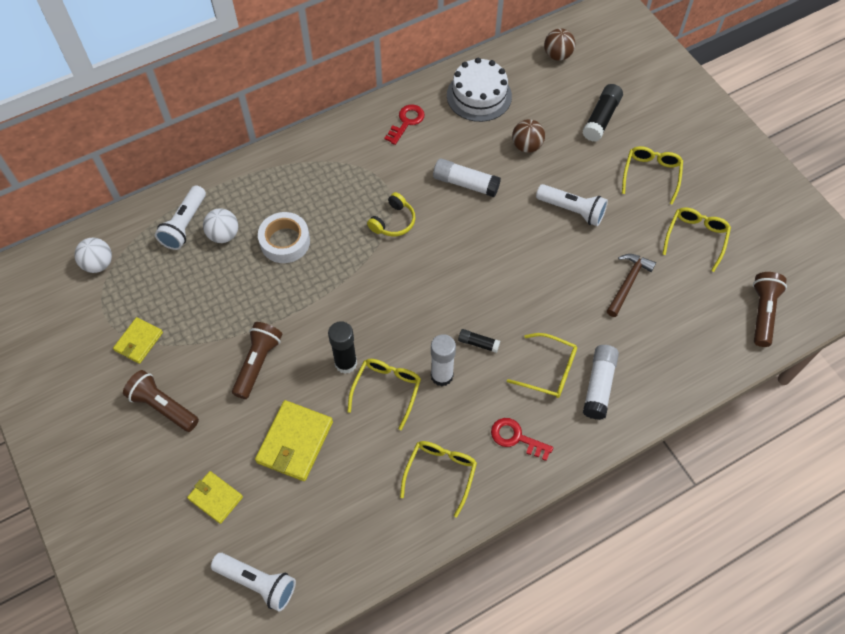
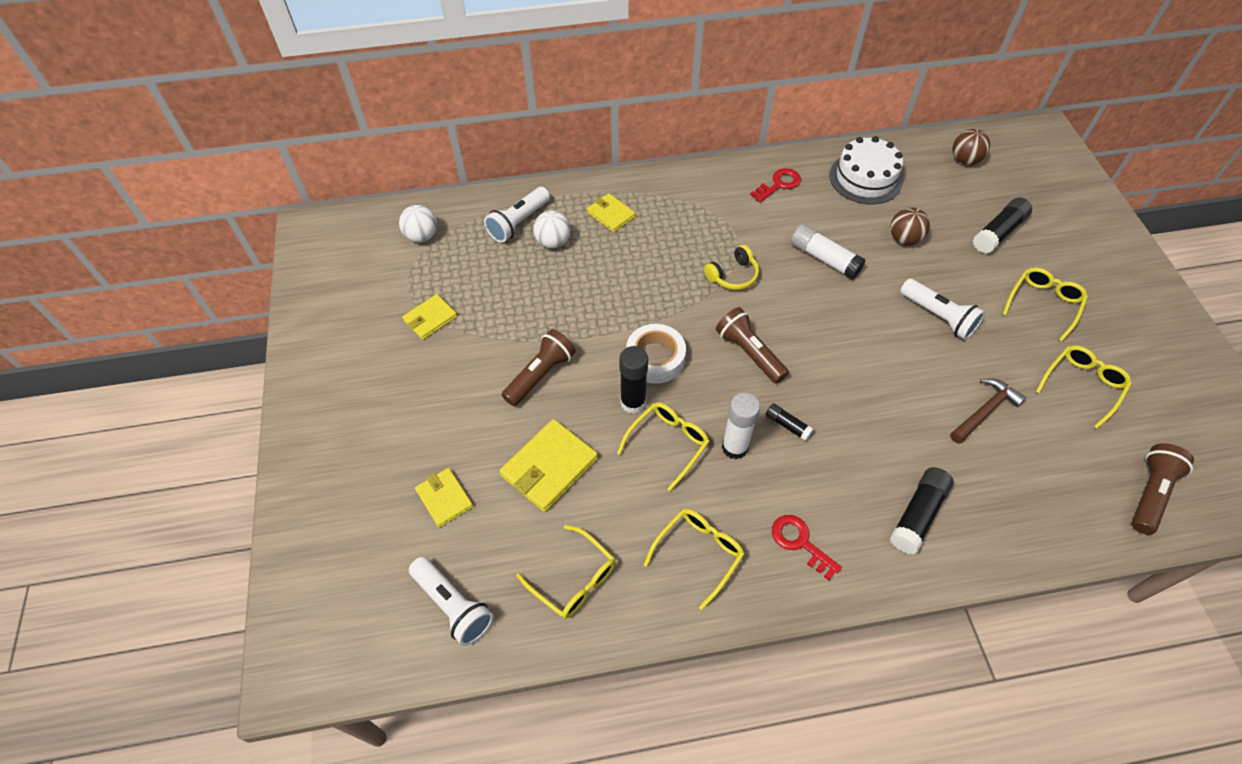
camera: 20 degrees right, 5 degrees down
brown flashlight [123,370,199,432] -> brown flashlight moved to [716,307,789,384]
white tape [258,212,310,263] -> white tape moved to [626,324,686,384]
yellow glasses [507,333,577,398] -> yellow glasses moved to [516,525,616,619]
white glue stick [583,345,619,420] -> black glue stick [890,467,954,554]
none -> yellow wallet [587,193,636,232]

